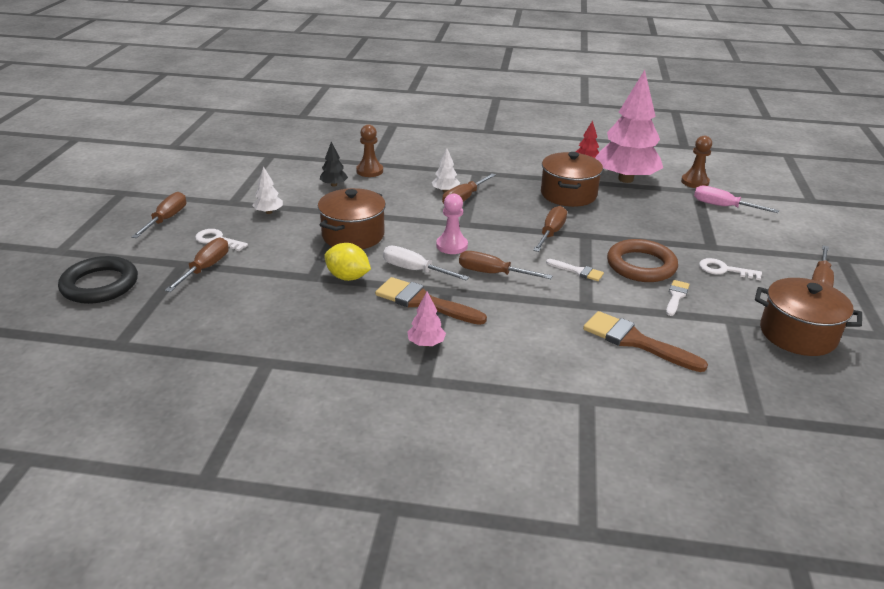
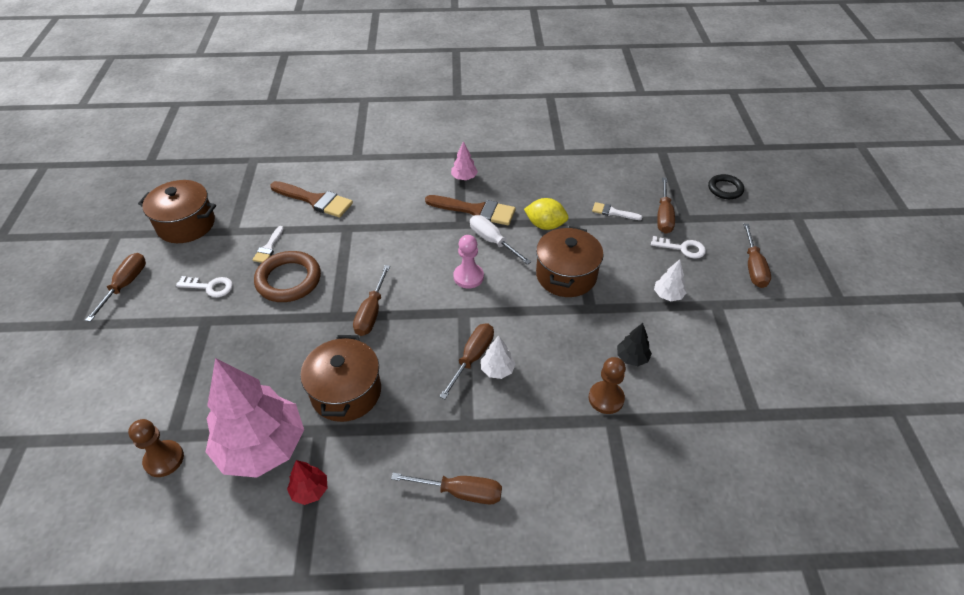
camera: 170 degrees right, 15 degrees up
black ring [58,256,138,304] -> black ring [708,174,744,199], size x0.61
white screwdriver [383,246,469,280] -> white screwdriver turned 150 degrees counterclockwise [470,215,531,265]
brown screwdriver [459,251,552,279] -> brown screwdriver moved to [391,473,502,504]
white brush [546,259,604,281] -> white brush moved to [592,202,642,220]
pink screwdriver [694,186,779,213] -> none

